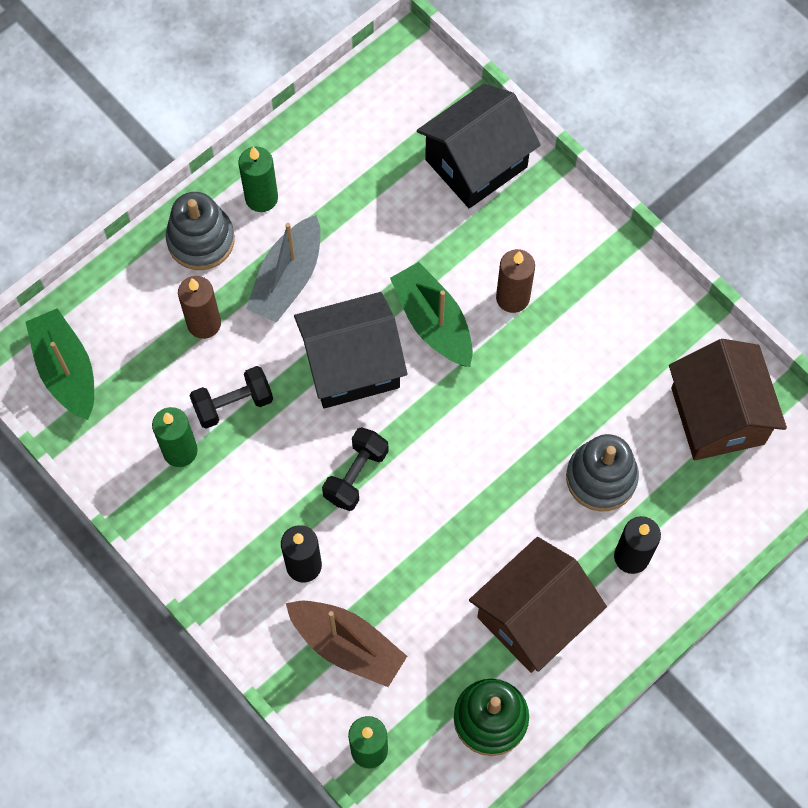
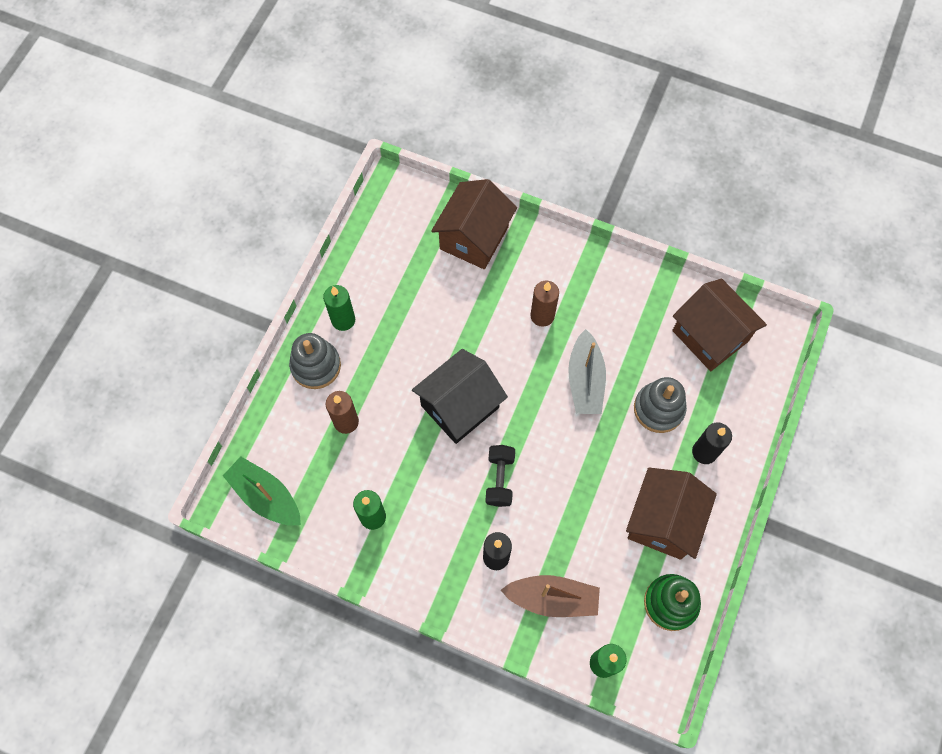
camera: 25 degrees left, 0 degrees up
black dumbbell [190,366,273,429] -> none
grey boat [246,215,321,323] -> grey boat moved to [568,329,606,414]
green boat [390,262,473,367] -> none
black house [417,83,541,208] -> brown house [431,179,517,269]

